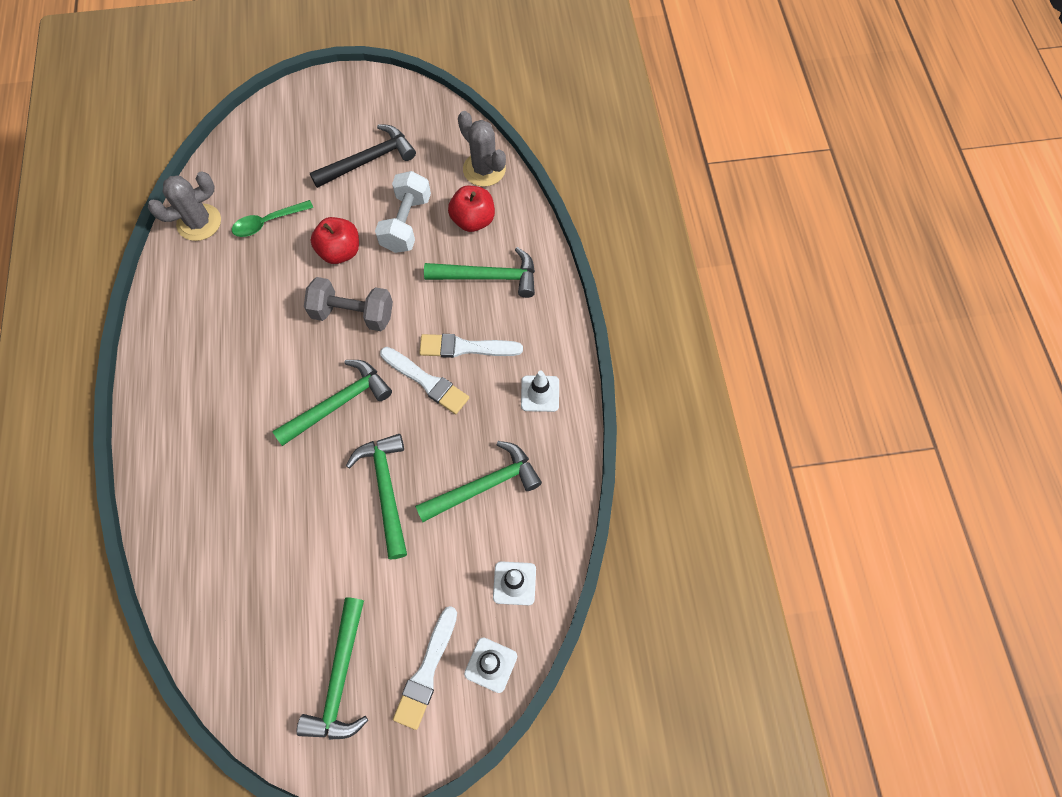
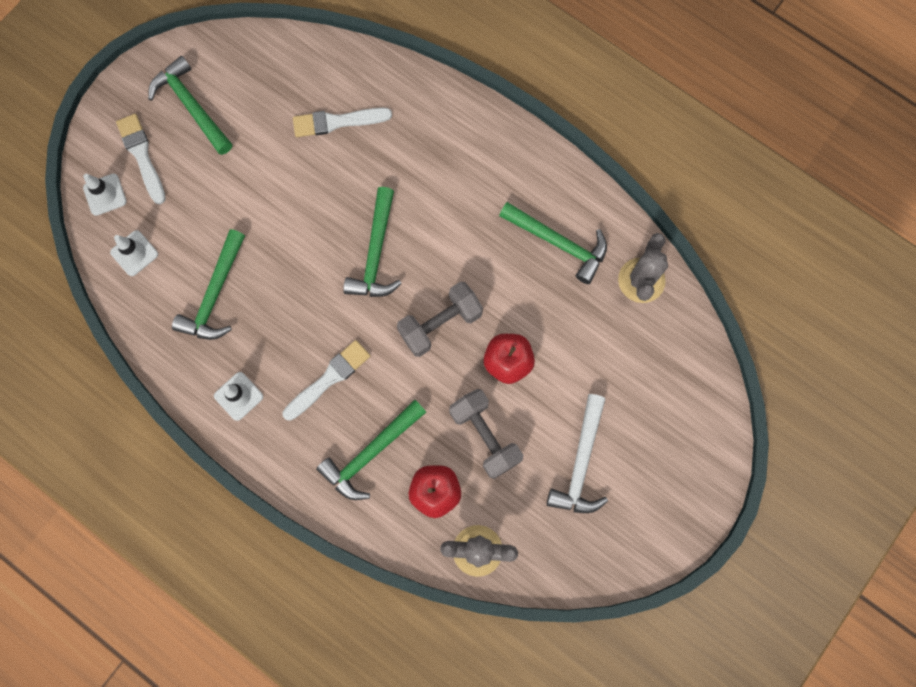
camera: 135 degrees right, 10 degrees up
green spoon [232,200,313,237] -> none
black hammer [310,124,416,188] -> white hammer [547,394,608,513]
green hammer [346,434,407,559] -> green hammer moved to [499,202,607,284]
white dumbbell [375,171,431,253] -> grey dumbbell [449,389,523,479]
white brush [380,347,469,414] -> white brush moved to [293,108,392,137]

